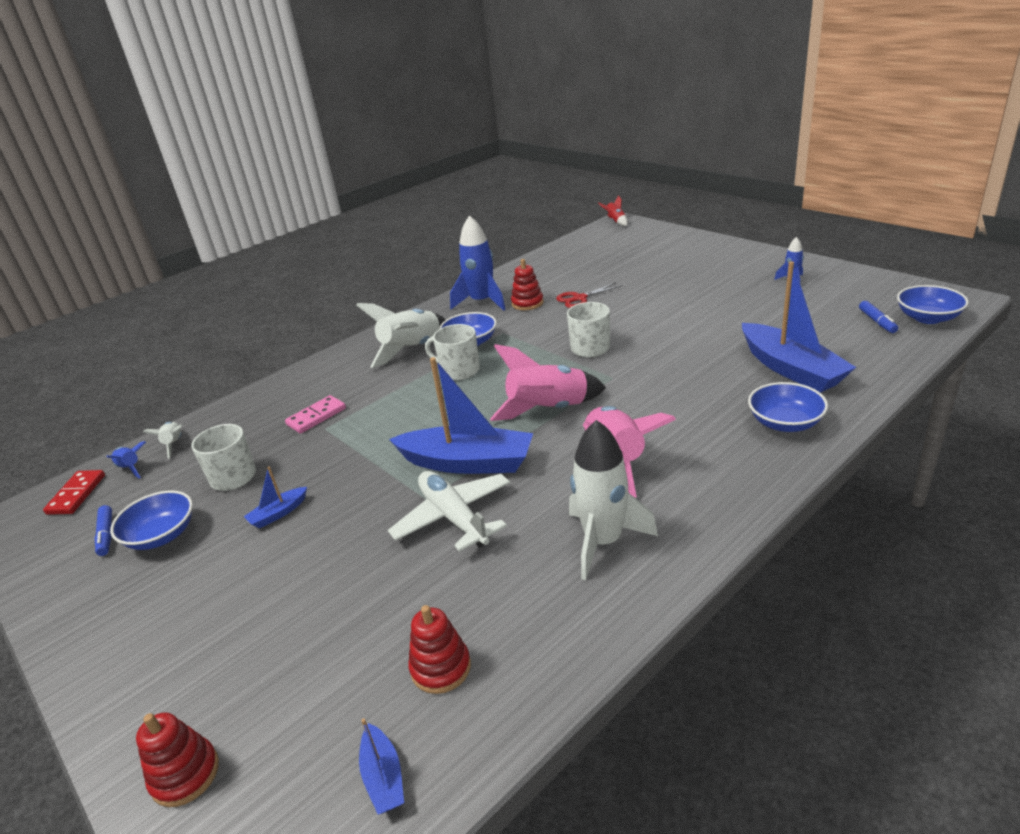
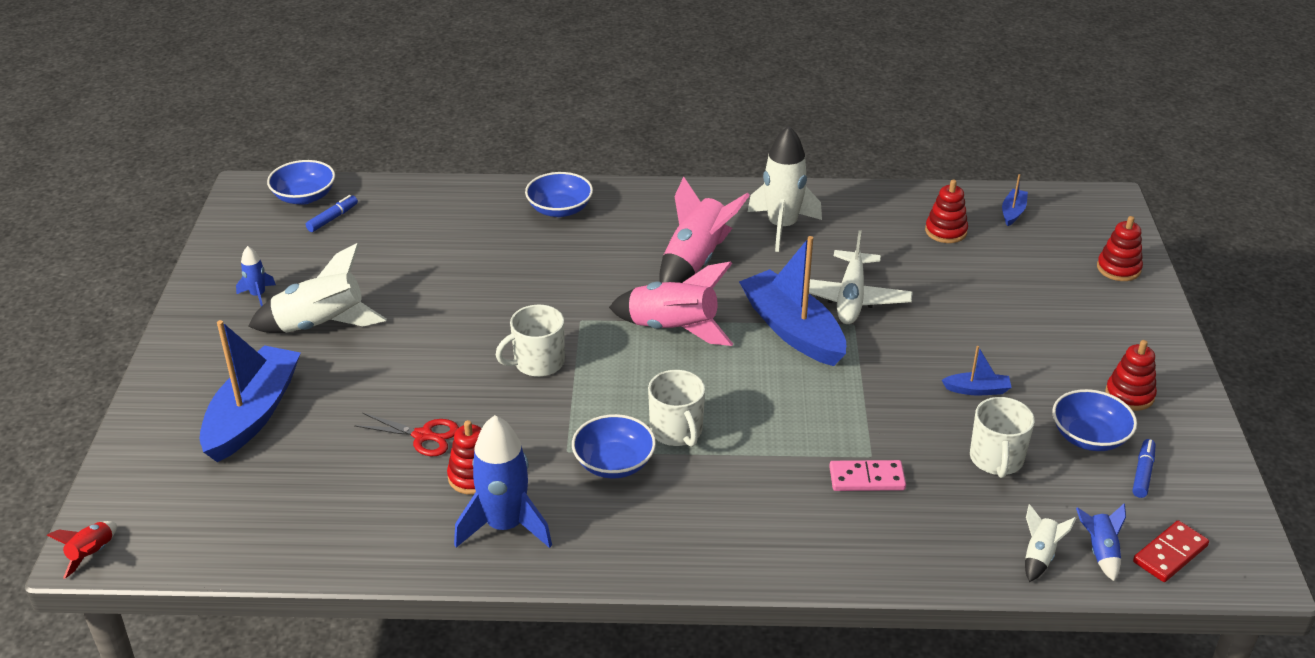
camera: 140 degrees left, 5 degrees up
white rocket [356,303,446,368] -> white rocket moved to [248,243,387,333]
blue boat [742,261,856,393] -> blue boat moved to [199,320,301,462]
none -> red stacking toy [1105,340,1157,411]

